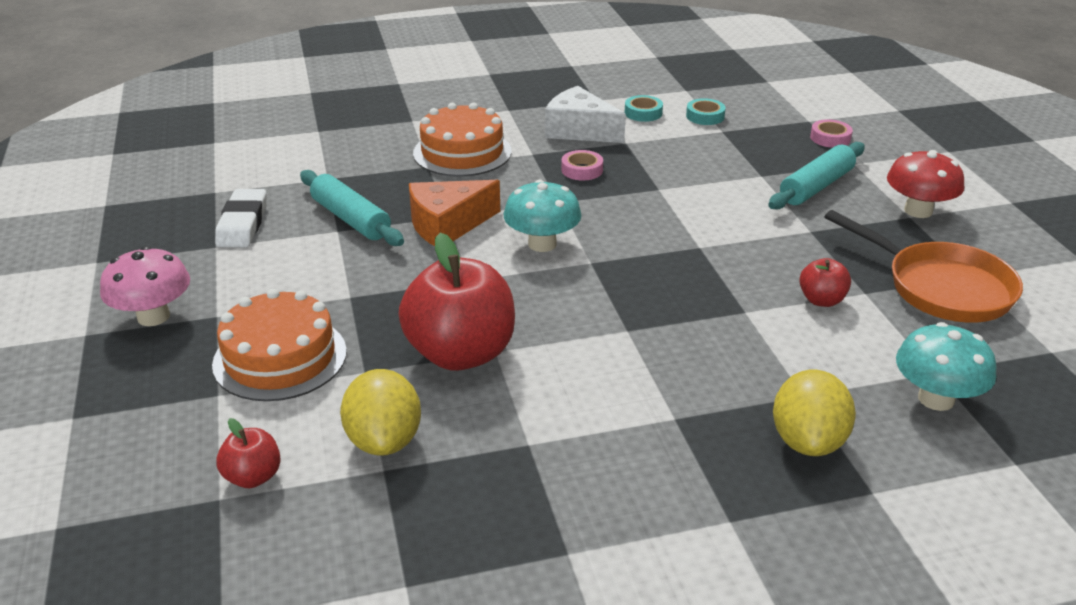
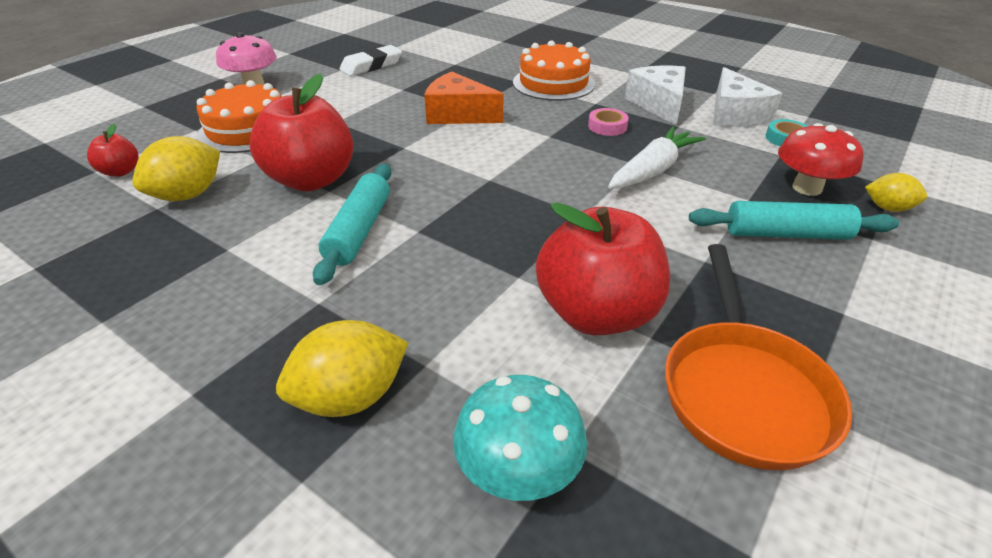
camera: 50 degrees right, 5 degrees up
turquoise rolling pin [300,170,404,246] -> turquoise rolling pin moved to [313,164,391,285]
turquoise mushroom [504,180,581,252] -> none
turquoise tape [625,95,663,122] -> white cheese [713,67,783,127]
red apple [799,258,851,307] -> red apple [536,202,670,335], size x2.14
pink tape [810,119,853,148] -> yellow lemon [865,173,927,212]
red mushroom [887,150,964,218] -> red mushroom moved to [778,123,864,196]
none -> white carrot [608,127,705,189]

